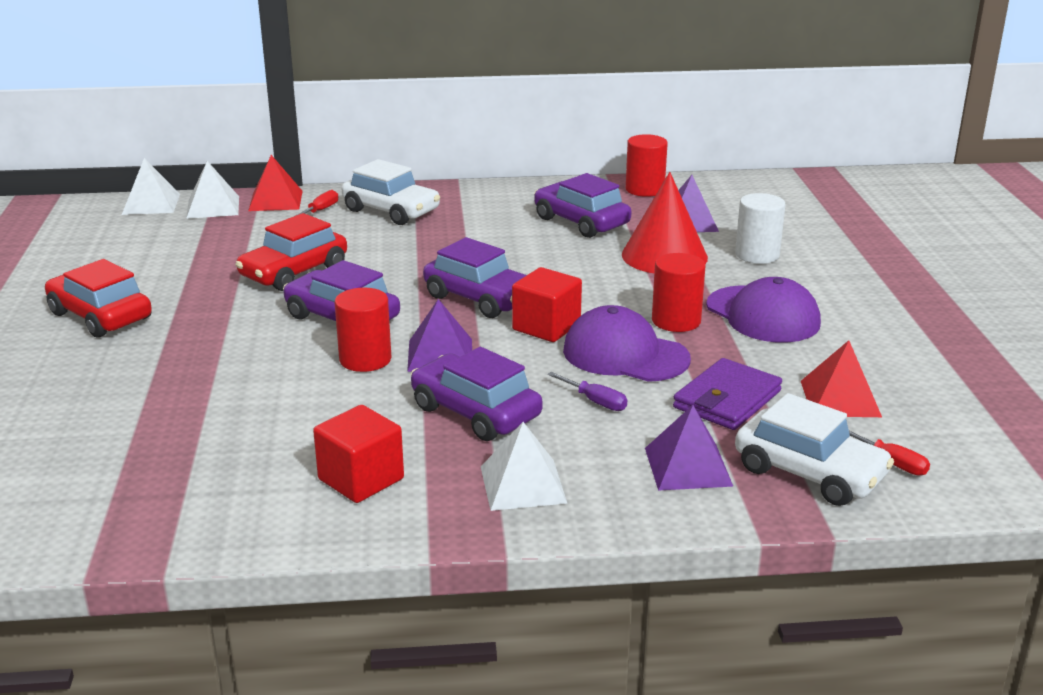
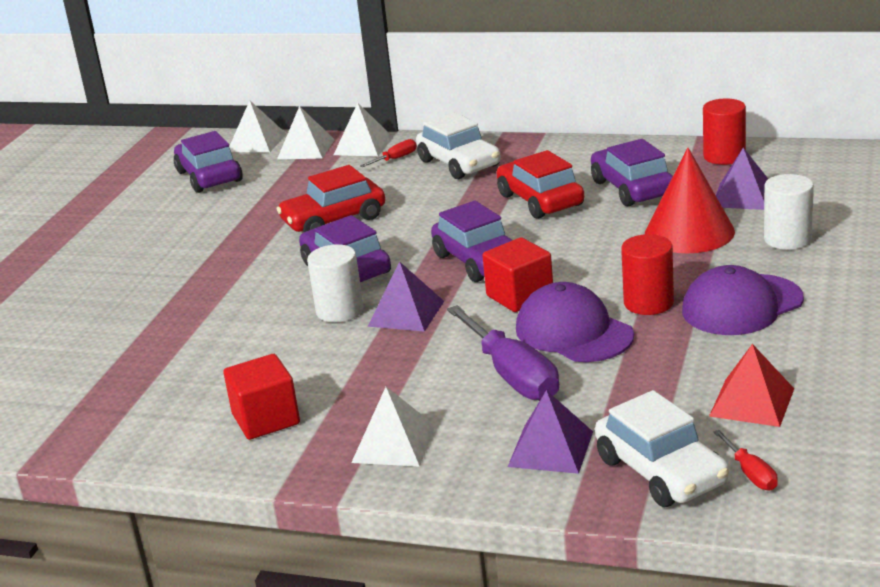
camera: 25 degrees right, 0 degrees up
red car [45,259,152,338] -> red car moved to [497,150,584,219]
red pyramid [248,155,303,211] -> white pyramid [334,103,393,156]
red cylinder [335,288,391,372] -> white cylinder [307,244,364,322]
purple car [411,347,543,441] -> purple car moved to [174,131,243,193]
purple screwdriver [547,372,627,411] -> purple screwdriver [447,305,559,401], size x2.14
purple wallet [673,358,782,430] -> none
purple cap [706,277,821,343] -> purple cap turned 75 degrees clockwise [682,265,804,335]

